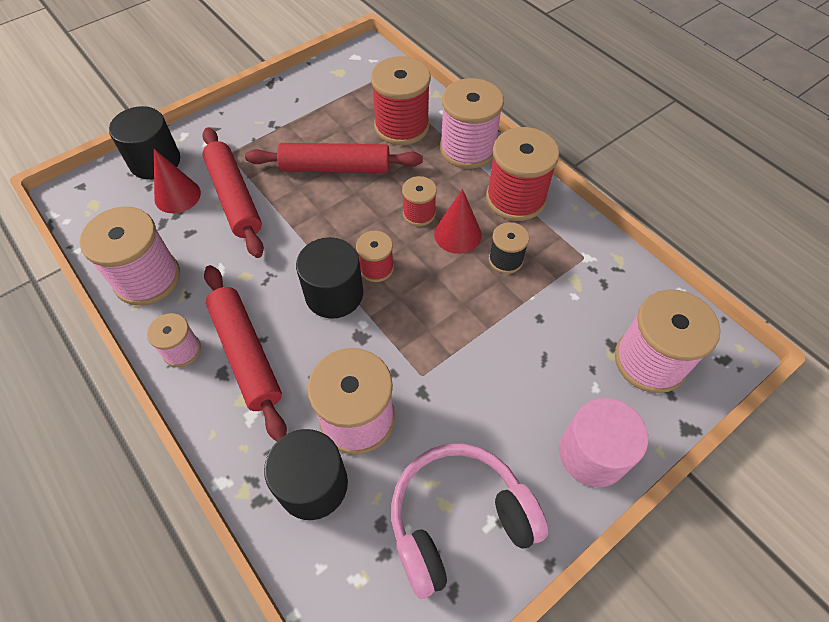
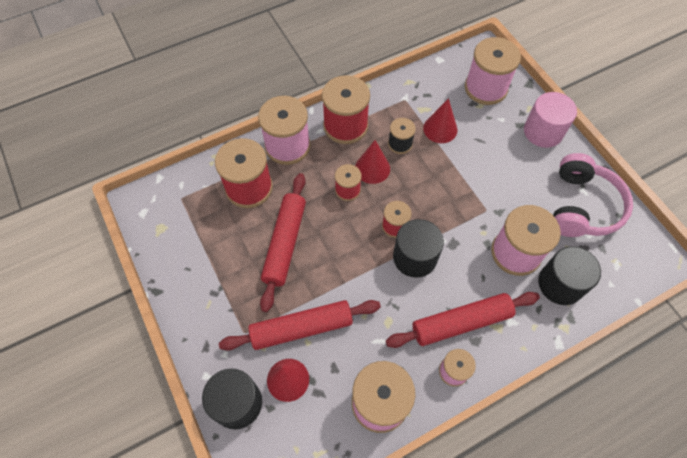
camera: 80 degrees left, 5 degrees up
pink headphones [391,444,548,599] -> pink headphones turned 150 degrees counterclockwise [553,153,633,237]
none -> red cone [423,98,457,143]

